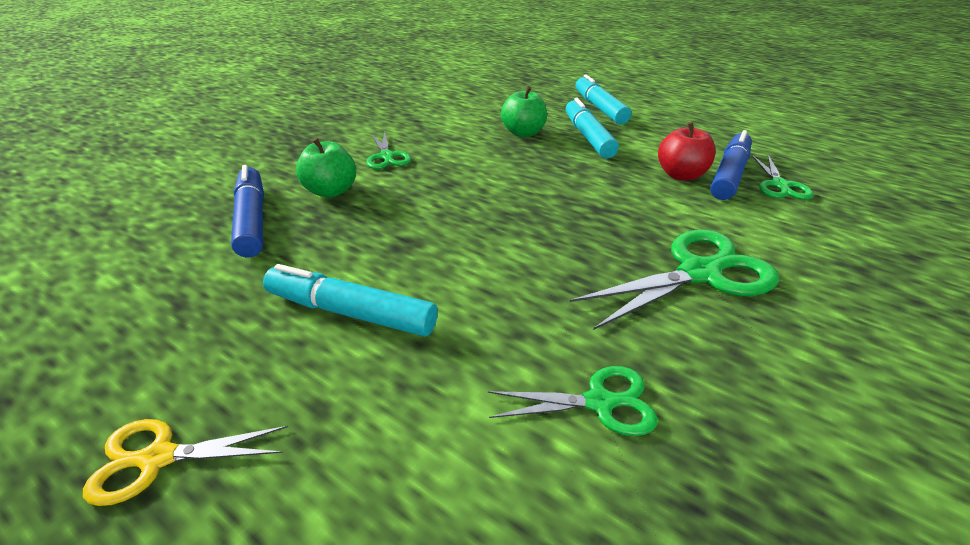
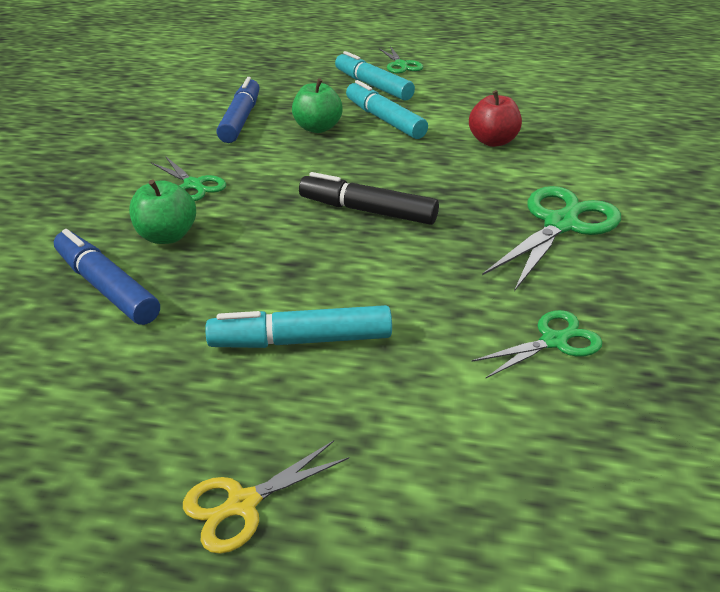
camera: 25 degrees left, 0 degrees up
blue marker [710,130,752,200] -> blue marker moved to [216,77,260,143]
green scissors [752,155,813,200] -> green scissors moved to [379,46,423,74]
none -> black marker [299,172,439,225]

